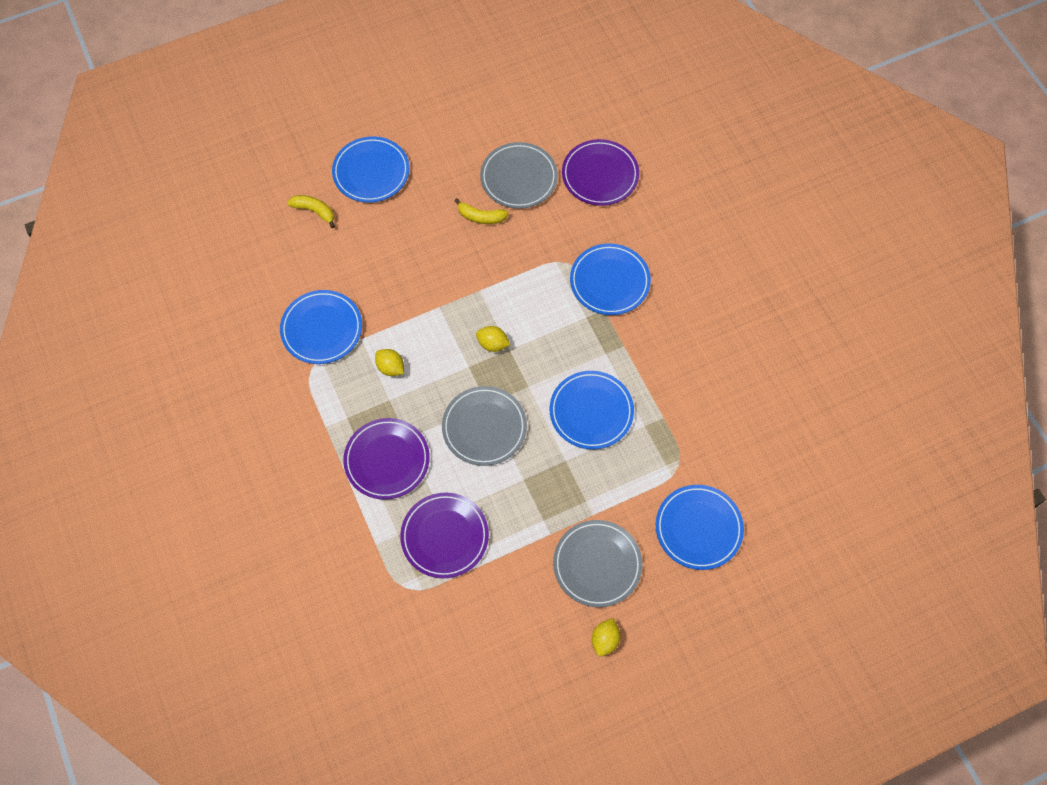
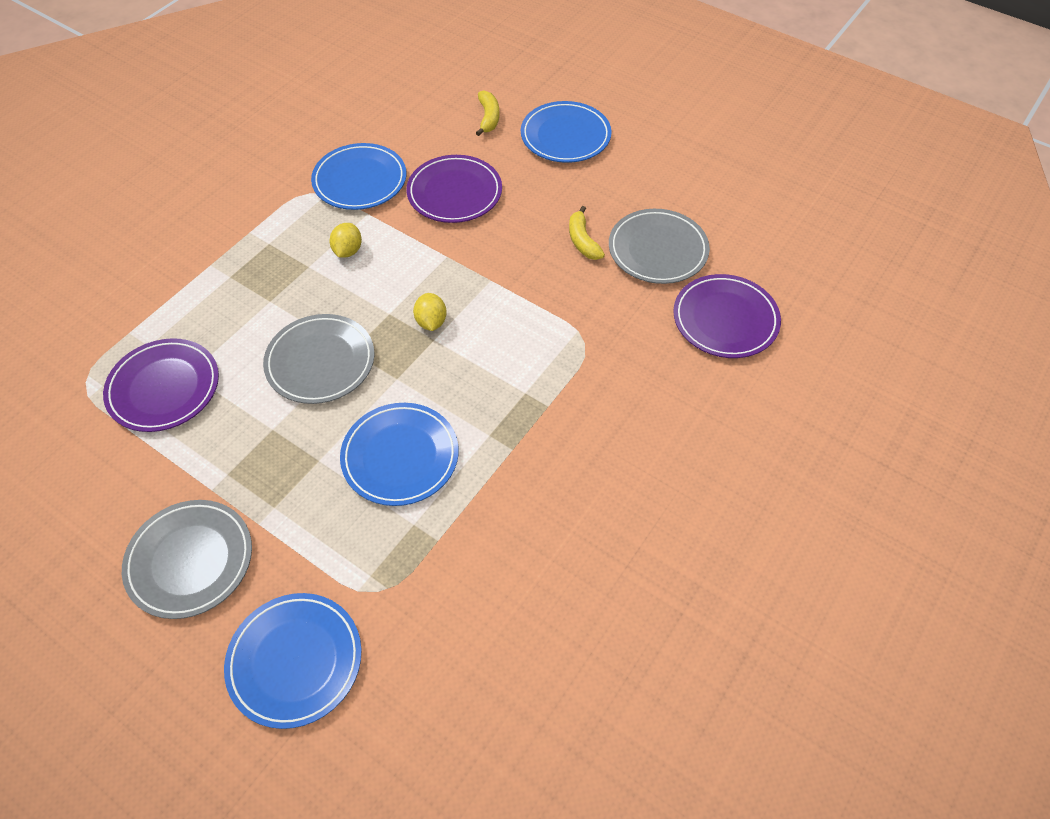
camera: 60 degrees right, 10 degrees down
purple plate [343,418,430,500] -> purple plate moved to [406,155,502,223]
blue plate [570,243,651,315] -> none
yellow lemon [592,618,620,656] -> none

